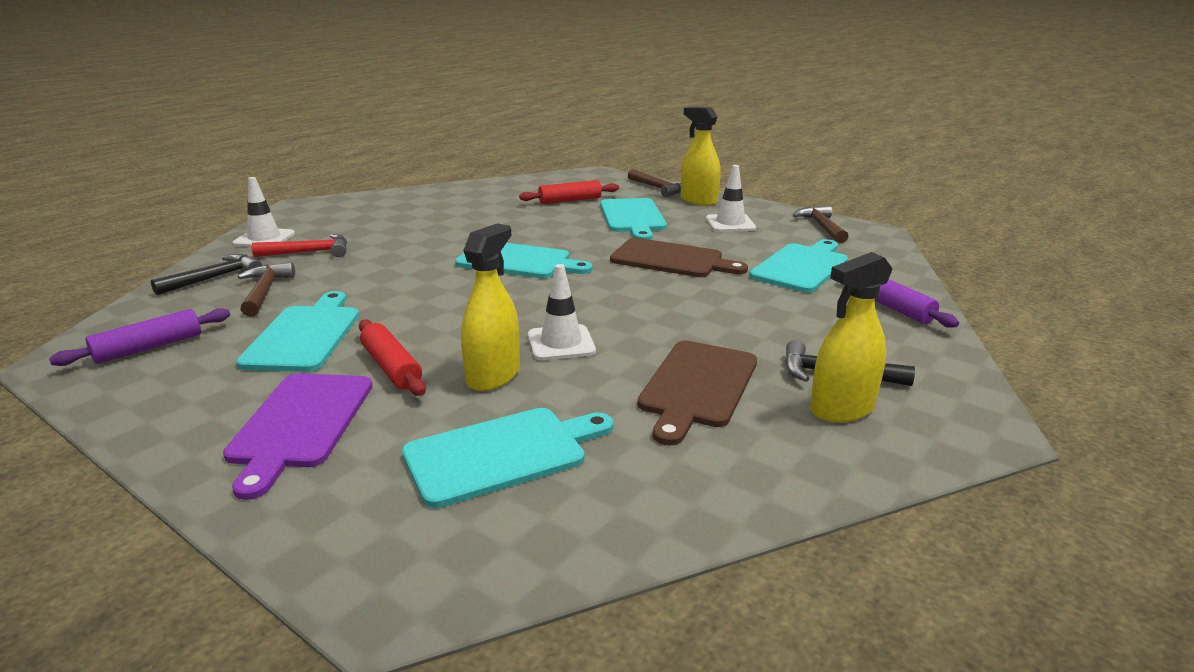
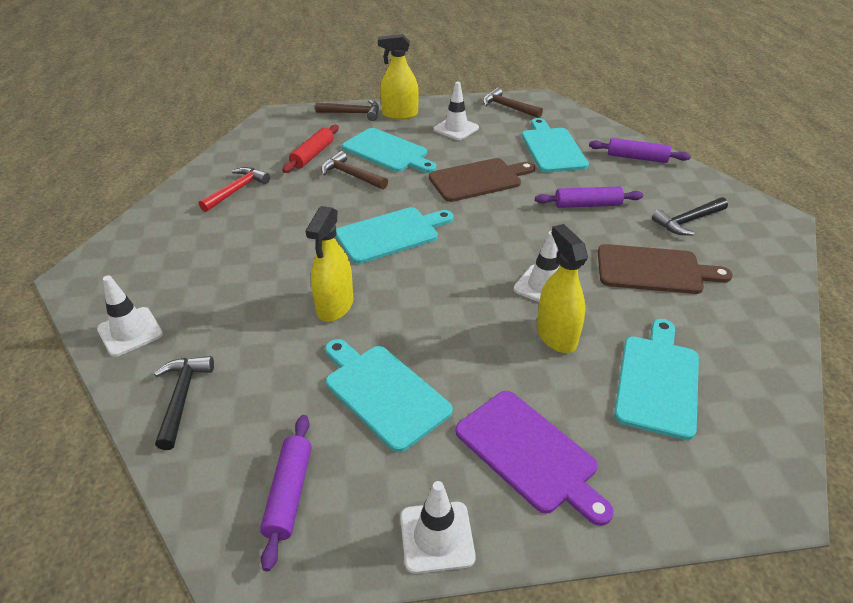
camera: 45 degrees left, 15 degrees up
brown hammer [238,262,295,317] -> brown hammer moved to [321,151,388,190]
red hammer [252,234,347,257] -> red hammer moved to [199,167,270,212]
red rolling pin [359,320,426,396] -> none
brown cutting board [638,340,757,446] -> brown cutting board turned 60 degrees counterclockwise [598,244,733,294]
yellow spray bottle [810,252,893,423] -> yellow spray bottle moved to [306,206,353,322]
none -> white traffic cone [400,481,476,574]
none -> purple rolling pin [535,186,643,208]

